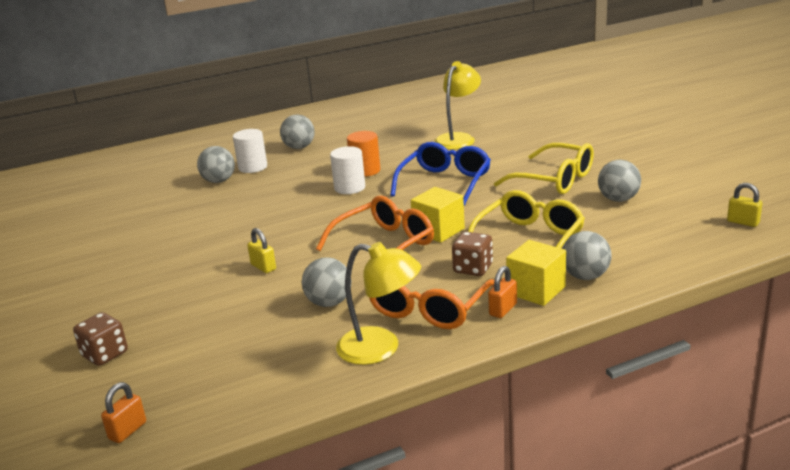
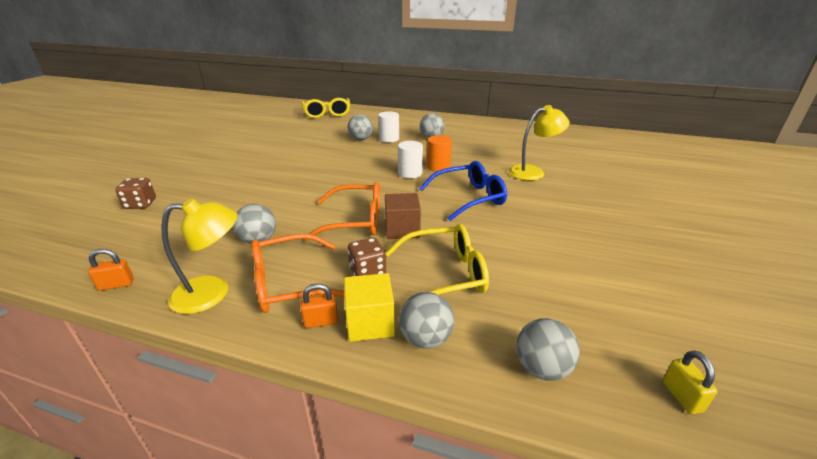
camera: 40 degrees right, 5 degrees up
orange padlock [101,382,146,443] -> orange padlock moved to [88,249,134,291]
yellow padlock [247,228,276,273] -> none
yellow lamp [336,242,421,365] -> yellow lamp turned 75 degrees counterclockwise [161,198,238,314]
yellow cube [411,187,465,243] -> brown cube [385,193,421,239]
yellow glasses [494,143,594,194] -> yellow glasses moved to [302,98,350,118]
grey ball [598,160,641,202] -> grey ball moved to [516,318,580,381]

